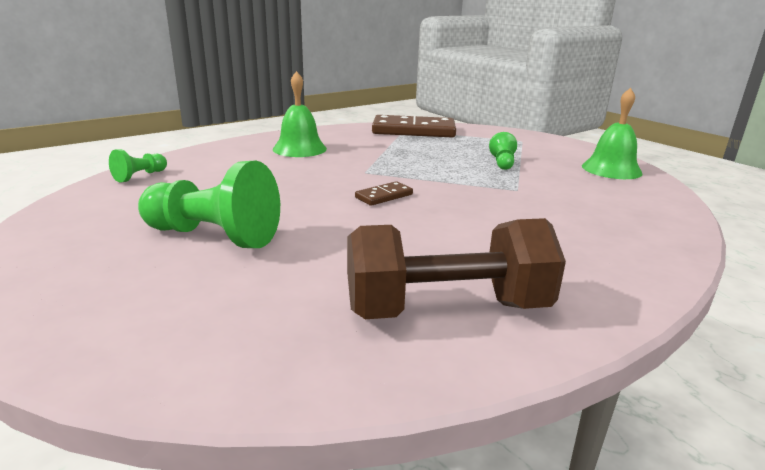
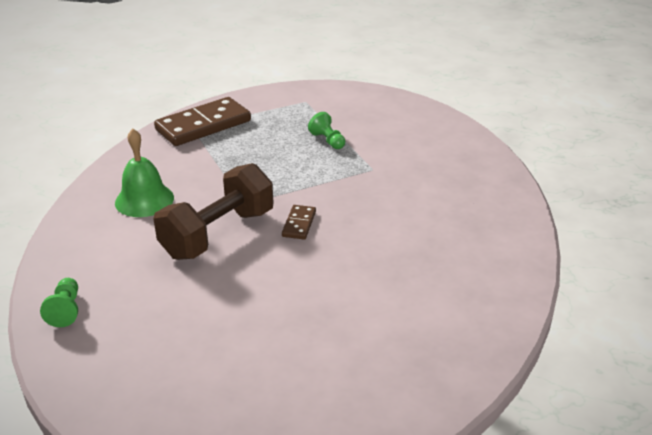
camera: 40 degrees left, 10 degrees up
green pawn [138,161,280,248] -> none
brown dumbbell [347,218,566,319] -> brown dumbbell moved to [153,163,273,260]
green bell [582,88,643,179] -> none

